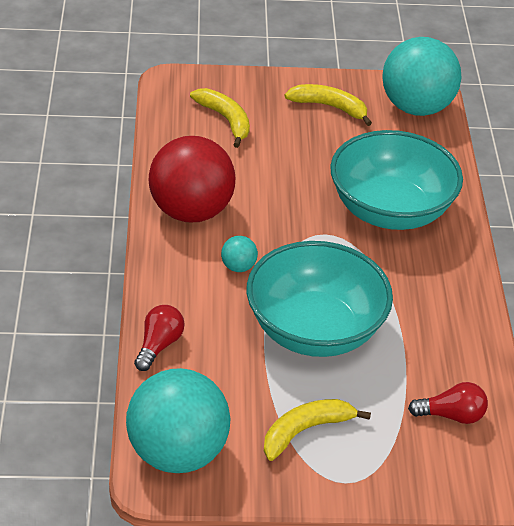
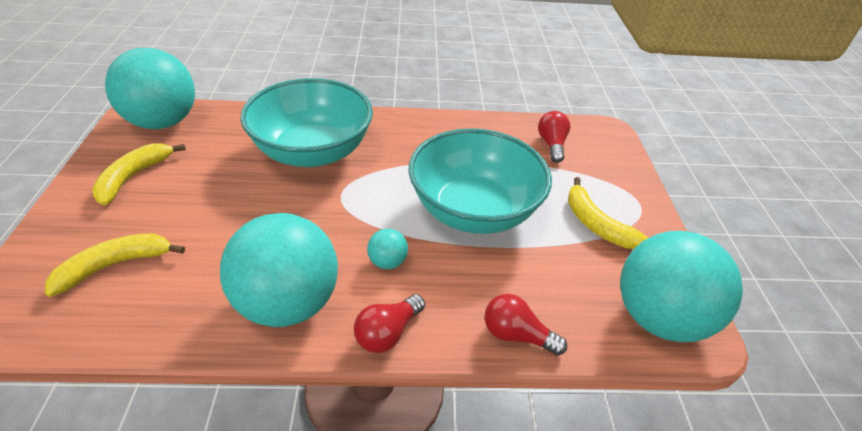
camera: 90 degrees left, 0 degrees up
red ball [149,136,235,222] -> turquoise ball [220,213,338,327]
none -> red light bulb [354,294,425,353]

